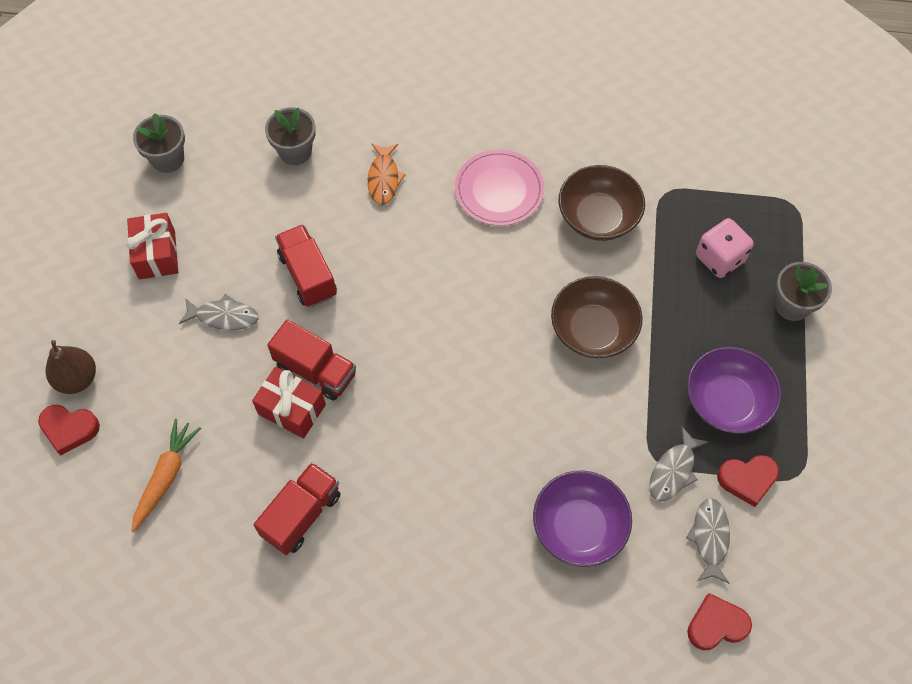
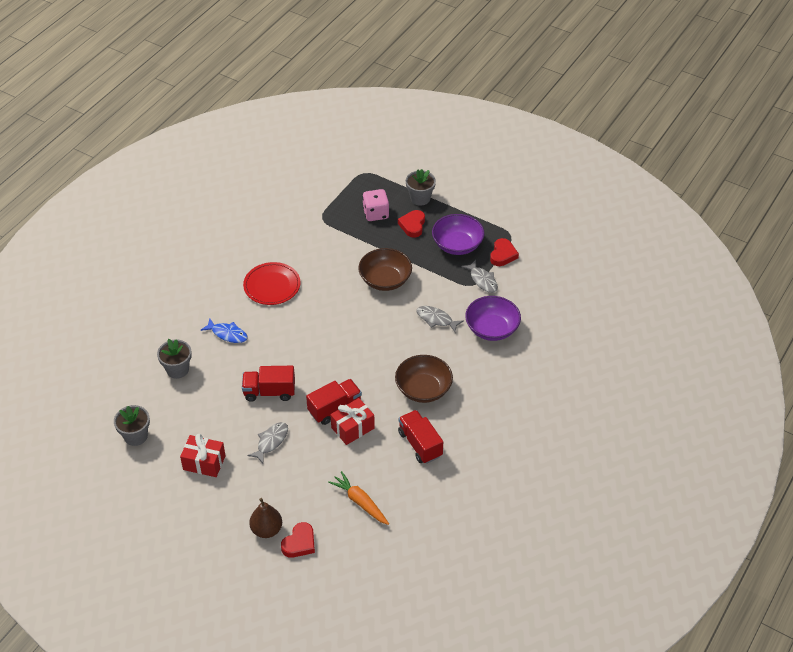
camera: 65 degrees left, 15 degrees down
orange fish [368,143,406,205] -> blue fish [200,318,248,343]
pink plate [455,150,544,226] -> red plate [243,262,301,305]
brown bowl [559,165,645,241] -> brown bowl moved to [395,355,453,403]
grey fish [686,498,730,583] -> grey fish moved to [416,306,463,333]
red heart [687,593,752,650] -> red heart moved to [398,210,425,237]

